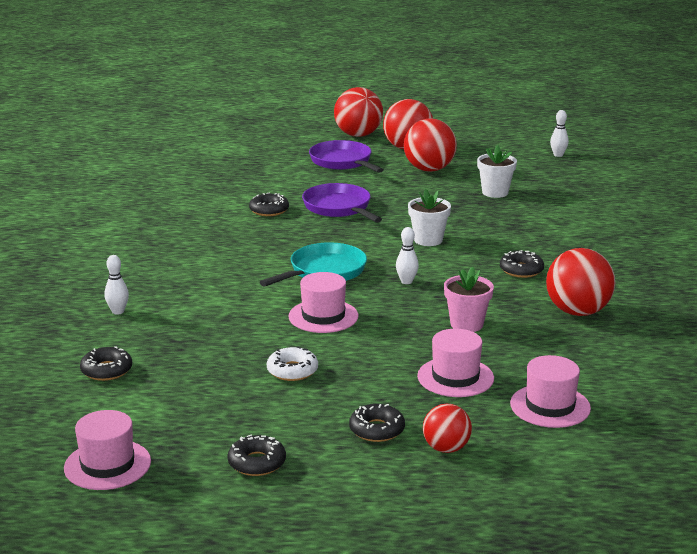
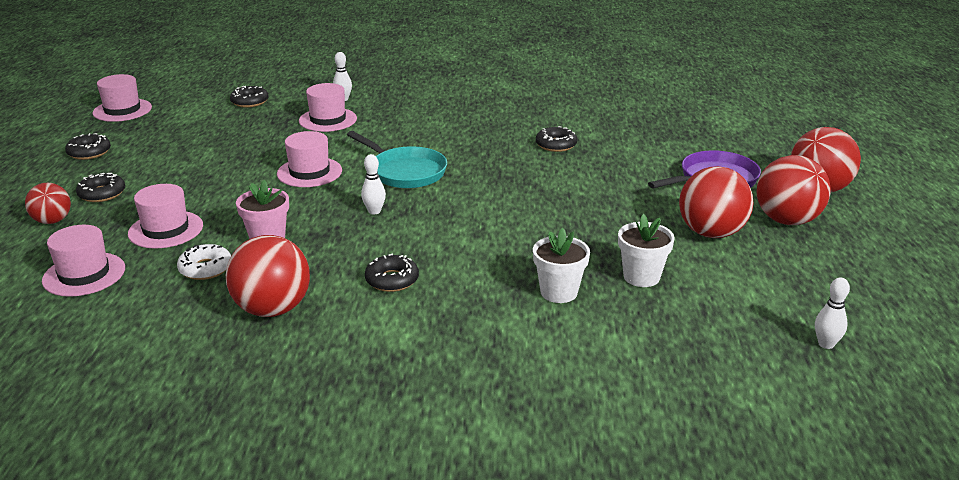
camera: 90 degrees right, 5 degrees up
white donut [267,346,318,381] -> white donut moved to [177,244,231,280]
purple pan [302,183,382,222] -> none
white flower pot [408,189,451,246] -> white flower pot moved to [533,228,590,303]
none -> pink hat [299,83,357,132]

